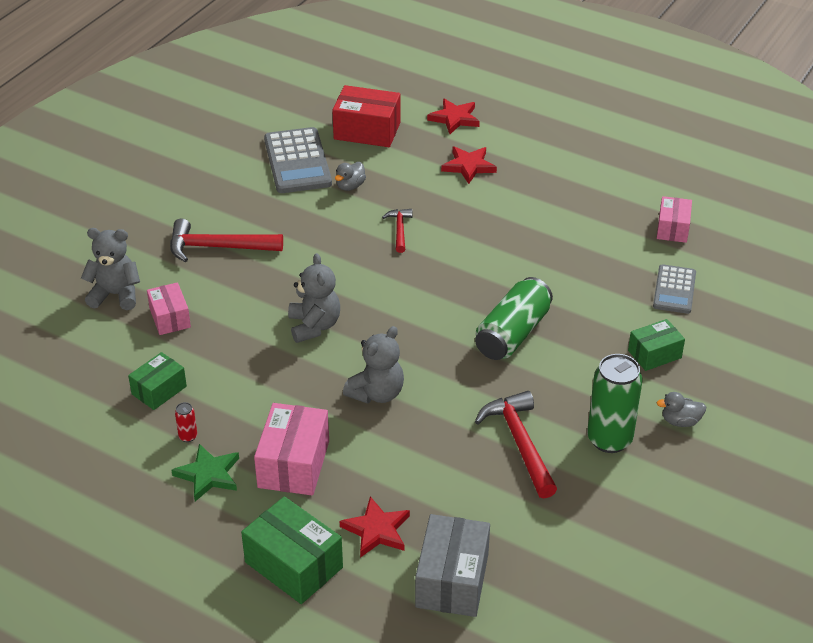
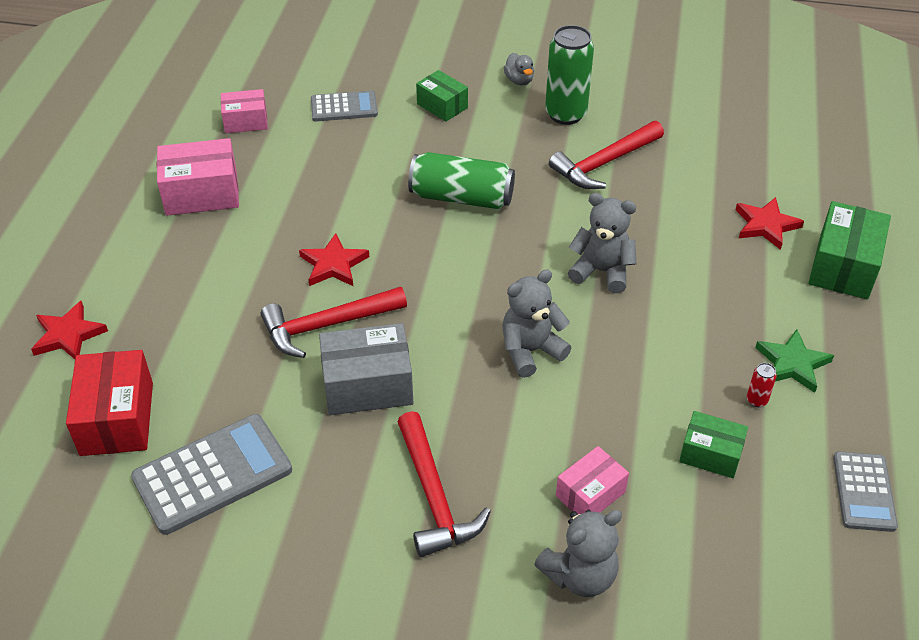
camera: 110 degrees left, 5 degrees up
grey teddy bear [81,228,140,310] -> grey teddy bear turned 105 degrees counterclockwise [534,510,622,597]
pink box [254,403,329,495] -> pink box moved to [157,138,239,216]
grey duck [335,162,366,191] -> none
red hammer [382,209,413,253] -> red hammer [261,287,407,358], size x1.82
grey box [415,514,490,617] -> grey box moved to [319,323,413,415]
red star [441,146,497,184] -> red star moved to [299,233,369,286]
none -> grey calculator [833,452,898,532]

